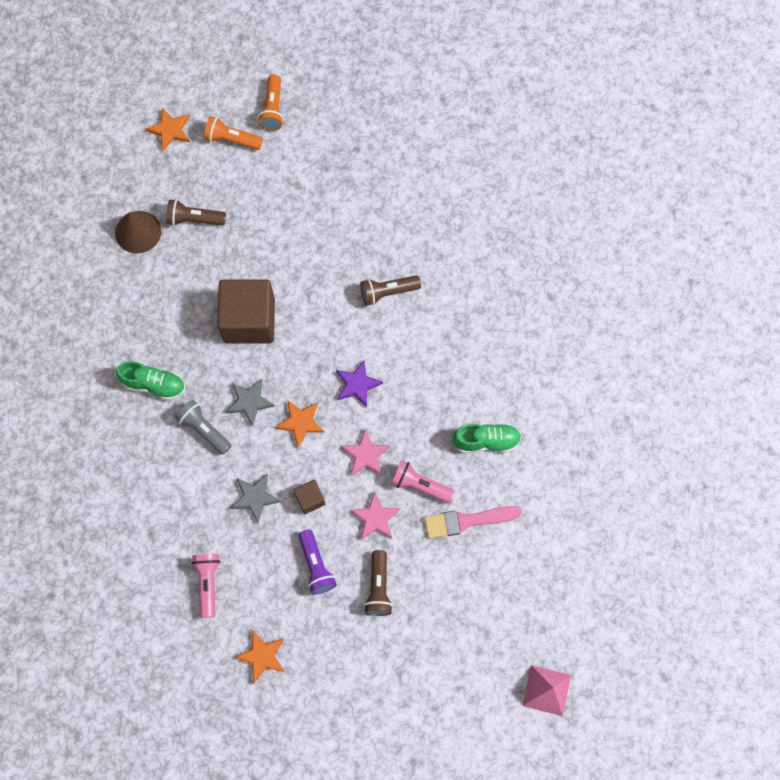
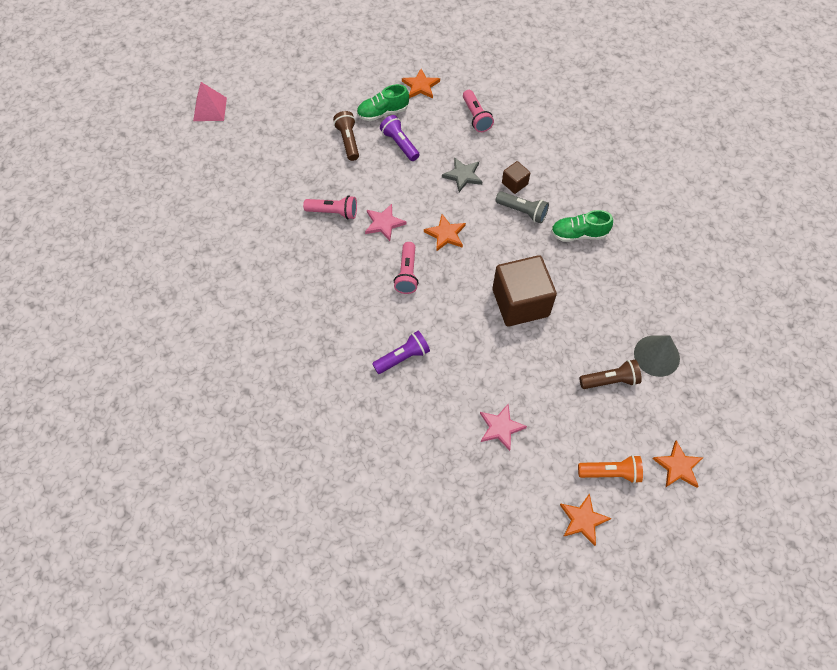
camera: 165 degrees right, 10 degrees down
brown cone [115,211,162,254] -> grey cone [634,336,680,377]
grey star [225,379,275,427] -> none
orange flashlight [258,75,284,131] -> orange star [560,493,611,546]
brown cube [293,480,325,514] -> brown cube moved to [502,161,530,194]
purple star [336,360,383,408] -> pink flashlight [394,242,419,294]
pink star [350,491,401,540] -> pink star moved to [480,404,527,451]
brown flashlight [360,275,421,306] -> purple flashlight [372,331,430,374]
pink brush [424,506,522,539] -> none
green shoe [453,423,521,453] -> green shoe moved to [357,84,409,121]

